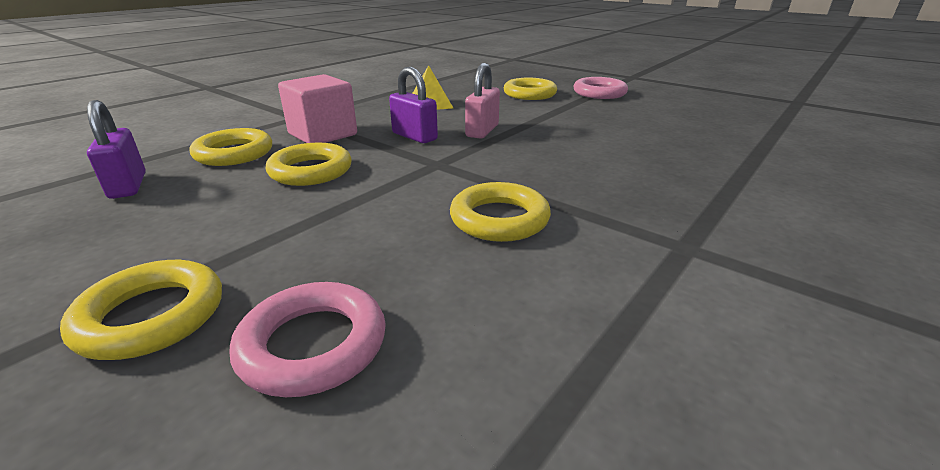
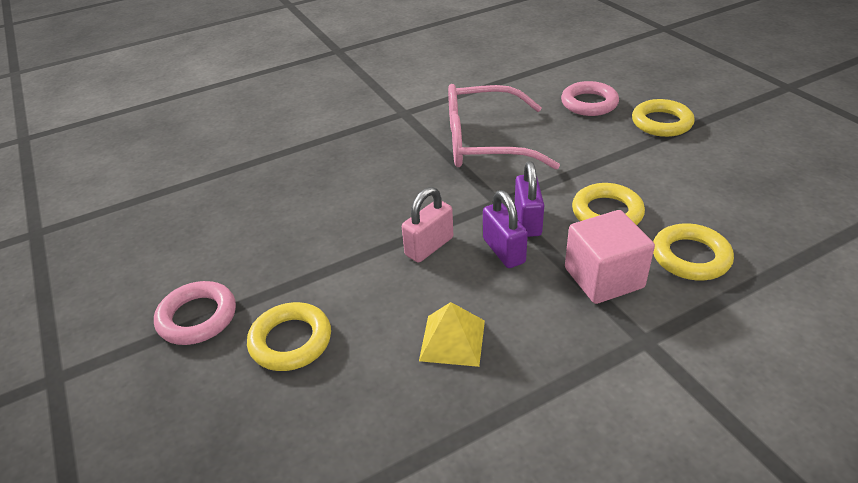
camera: 155 degrees left, 10 degrees up
purple padlock [87,100,146,199] -> purple padlock moved to [515,161,544,237]
yellow ring [450,182,551,242] -> pink glasses [448,84,560,169]

